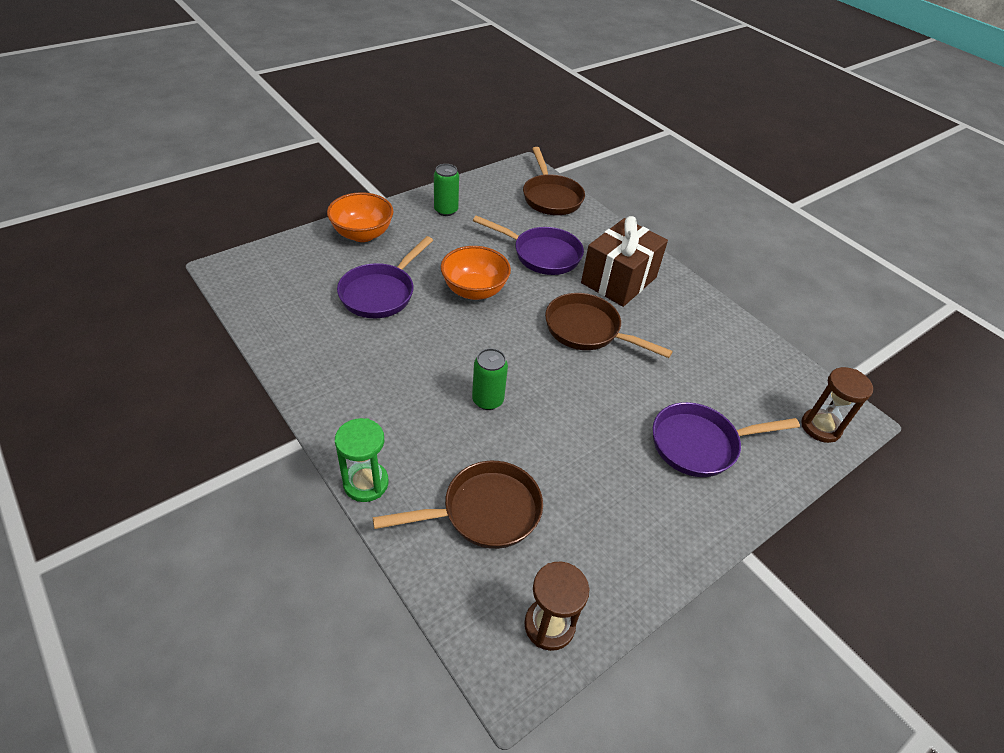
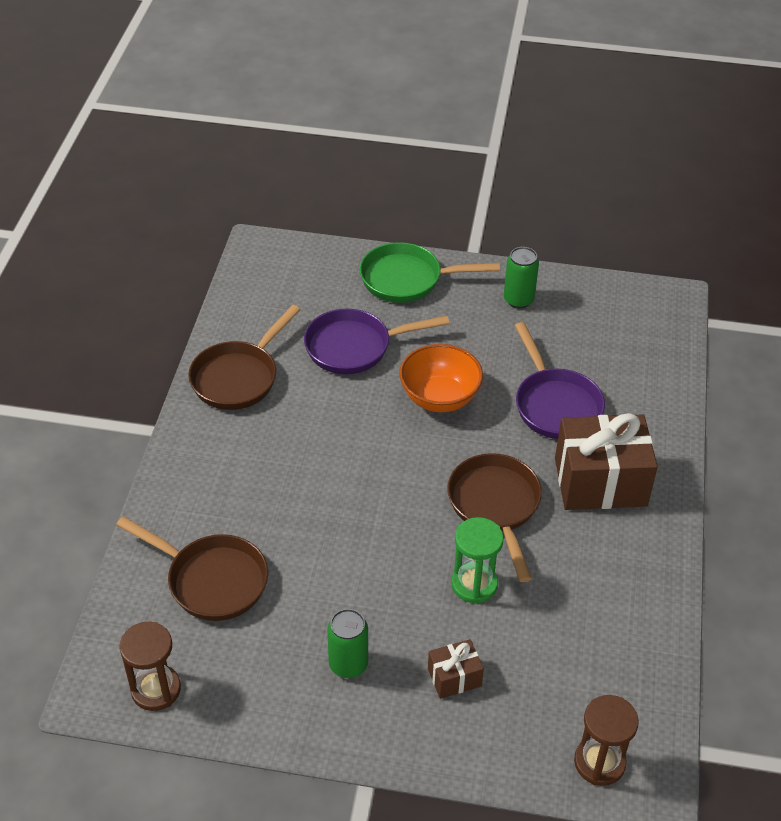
camera: 50 degrees right, 0 degrees up
orange bowl [327,192,393,242] -> green pan [360,242,500,303]
green hourglass [335,418,389,502] -> green hourglass moved to [451,517,504,604]
green can [472,348,508,410] -> green can moved to [327,609,368,678]
brown pan [523,147,585,215] -> brown pan moved to [188,305,301,410]
purple pan [653,402,800,477] -> brown gift [428,639,484,699]

